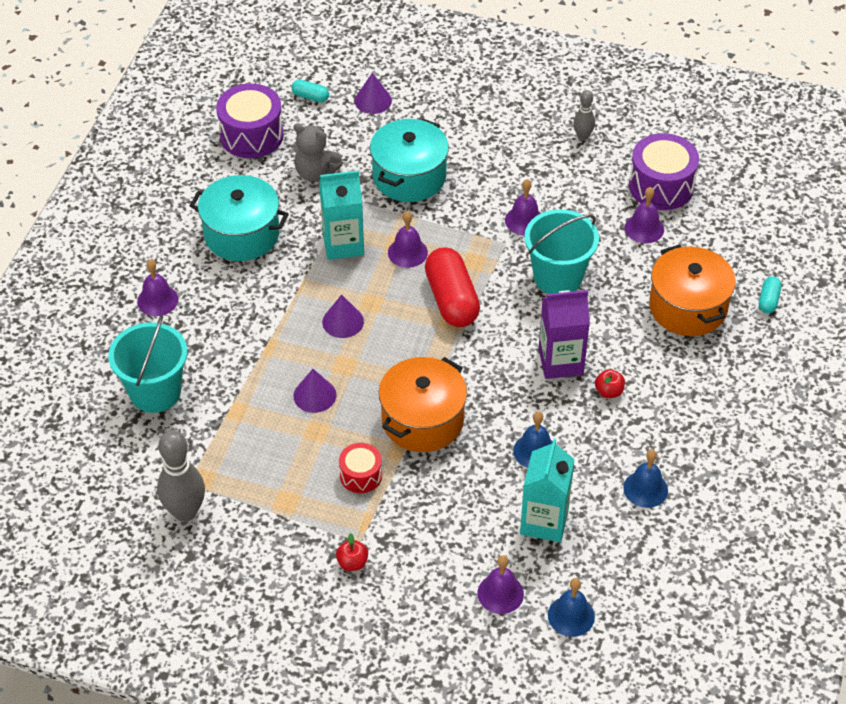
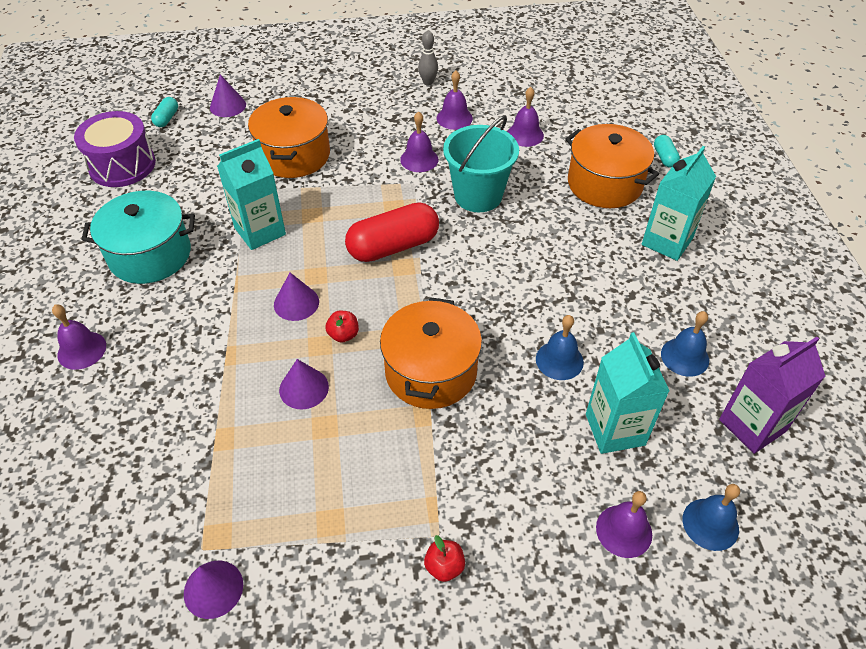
camera: 25 degrees left, 0 degrees up
turquoise bucket [108,315,187,413] -> none
grey bowling pin [157,430,205,522] -> purple cone [184,561,243,619]
turquoise capsule [292,79,329,102] -> turquoise capsule turned 75 degrees counterclockwise [151,97,178,127]
grey teddy bear [293,123,343,182] -> none
red drum [339,443,382,493] -> none
turquoise pot [370,118,449,202] -> orange pot [248,97,330,178]
purple bell [388,211,428,268] -> purple bell moved to [437,71,473,130]
red capsule [425,247,480,327] -> red capsule turned 75 degrees counterclockwise [345,202,439,262]
purple carton [539,290,590,379] -> purple carton moved to [719,337,826,454]
red apple [595,369,625,398] -> red apple moved to [325,311,359,343]
purple drum [629,133,699,210] -> none
none -> turquoise carton [642,146,716,261]

